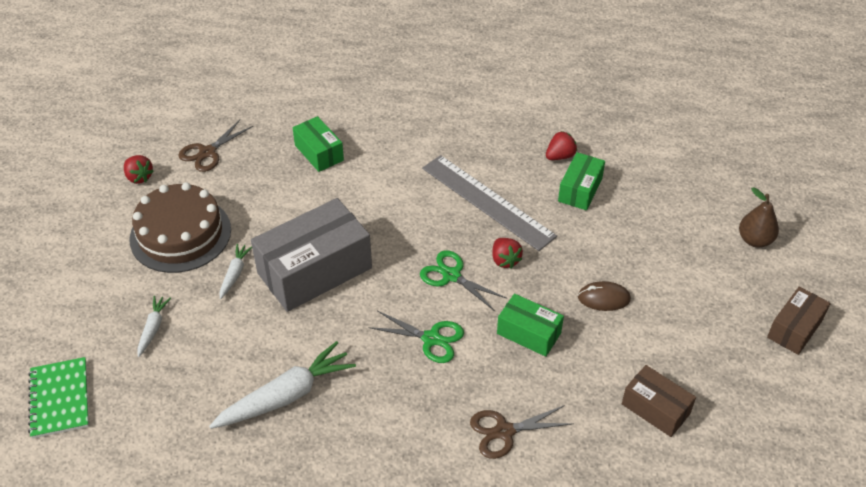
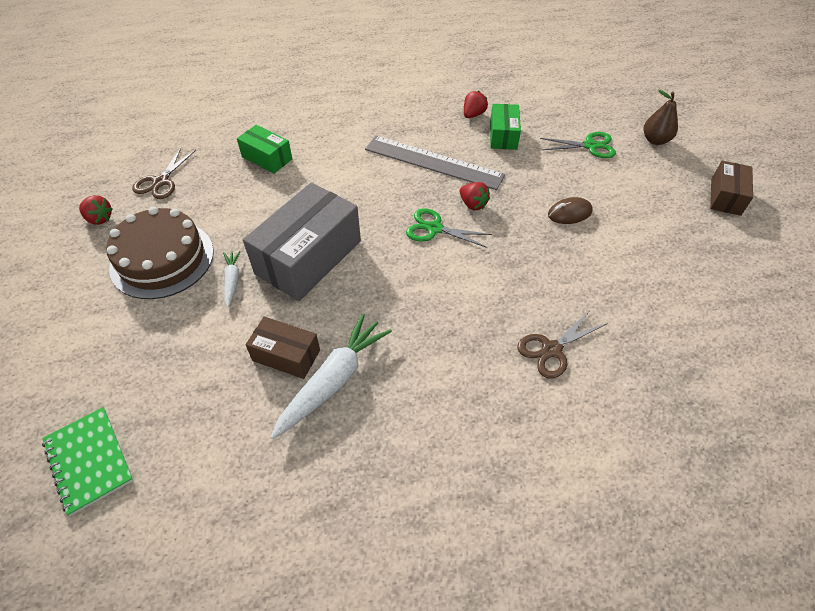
camera: 20 degrees left, 5 degrees up
white carrot [137,296,171,357] -> none
green scissors [368,311,464,363] -> green scissors moved to [540,132,616,158]
green box [497,293,564,357] -> none
brown box [622,365,696,437] -> brown box moved to [246,317,320,379]

